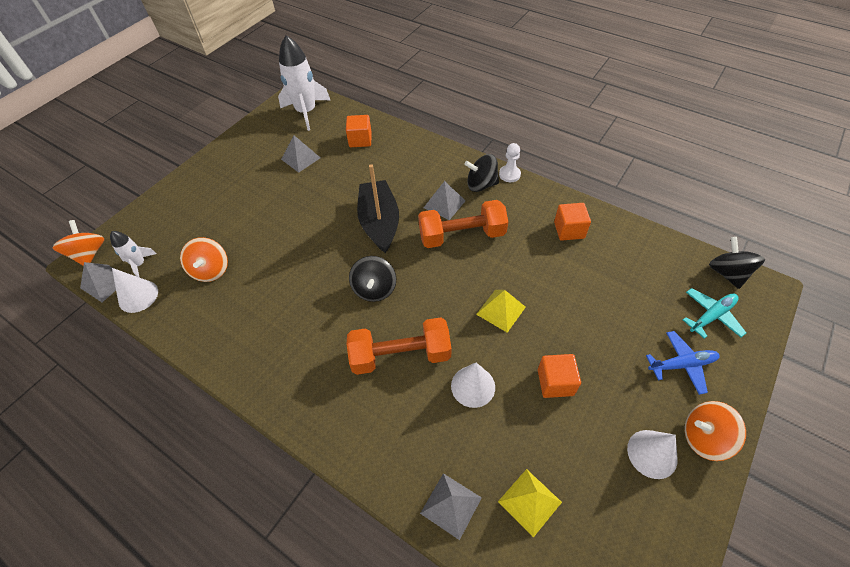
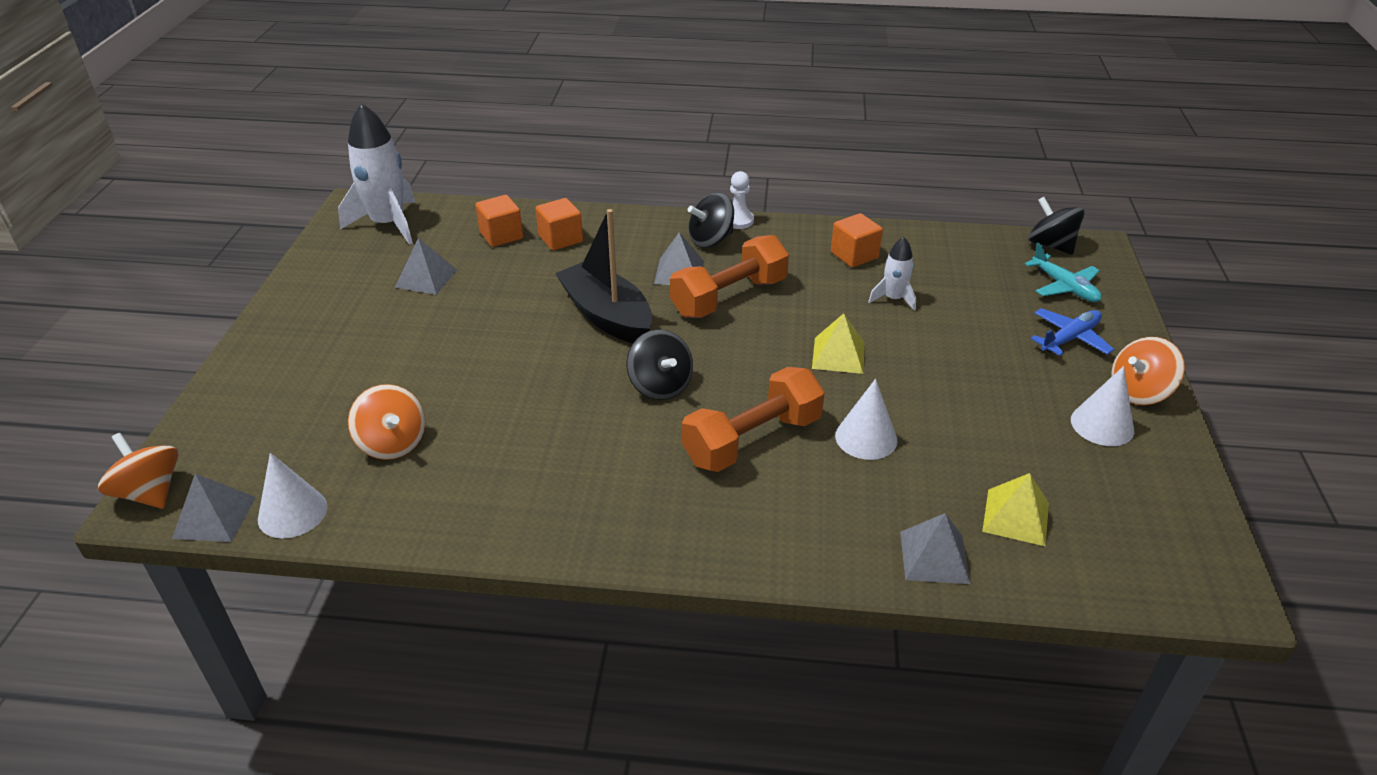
camera: 30 degrees left, 15 degrees down
white rocket [110,231,157,278] -> white rocket moved to [868,237,916,311]
orange cube [538,354,581,398] -> orange cube moved to [535,198,583,251]
turquoise plane [683,288,746,339] -> turquoise plane turned 120 degrees clockwise [1025,243,1102,302]

